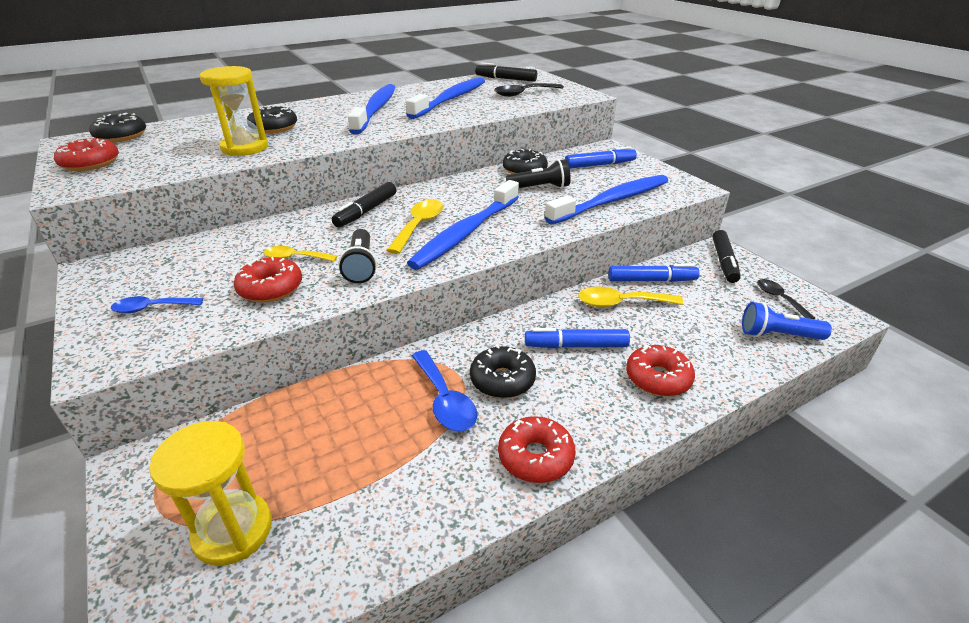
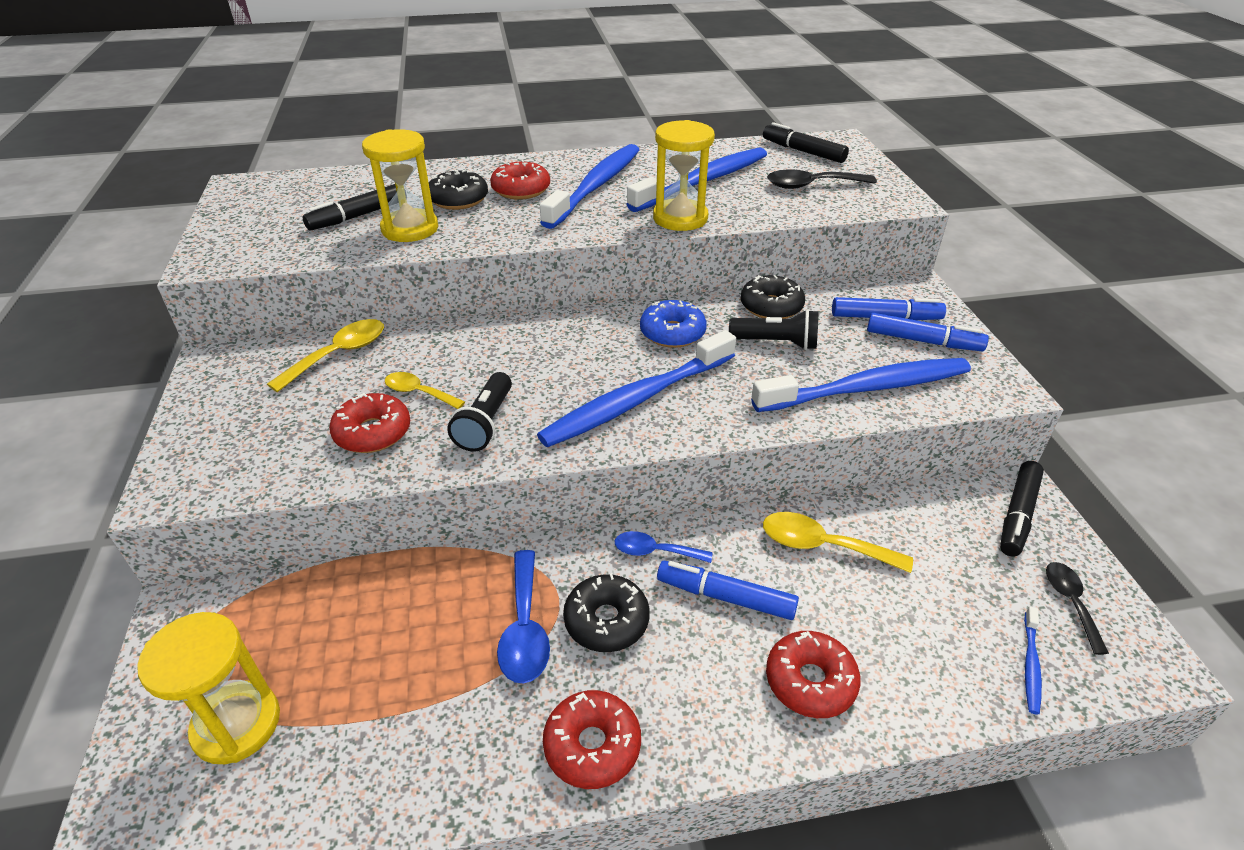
camera: 20 degrees right, 5 degrees up
red donut [54,137,119,171] -> red donut moved to [490,160,550,200]
black donut [89,113,146,142] -> none
blue spoon [111,296,203,313] -> blue spoon moved to [615,531,712,563]
black marker [332,182,396,228] -> black marker moved to [303,184,397,230]
yellow spoon [386,200,443,254] -> yellow spoon moved to [267,319,384,392]
blue marker [608,264,699,282] -> blue marker moved to [867,313,989,351]
blue flashlight [742,302,832,340] -> blue toothbrush [1024,606,1042,715]
none -> blue donut [640,300,707,348]
none -> yellow hourglass [653,120,715,231]

